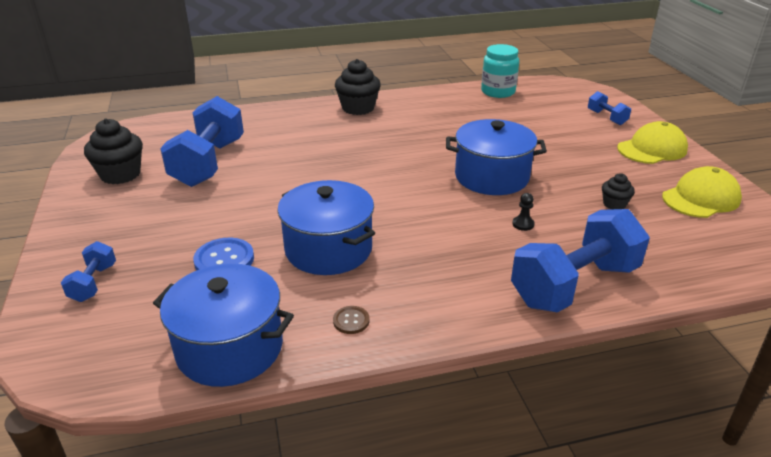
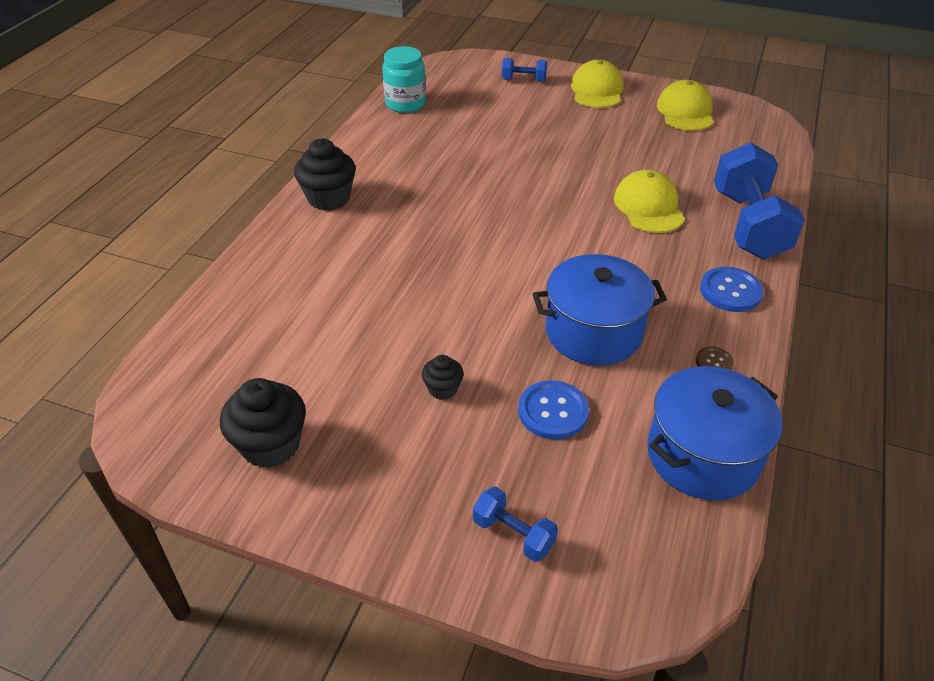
camera: 55 degrees left, 10 degrees up
blue dumbbell [160,96,244,187] -> none
blue pot [446,119,547,195] -> none
black pawn [512,193,535,231] -> yellow cap [614,170,685,233]
black cupcake [602,174,635,209] -> black cupcake moved to [422,355,464,400]
none -> blue button [700,267,764,312]

